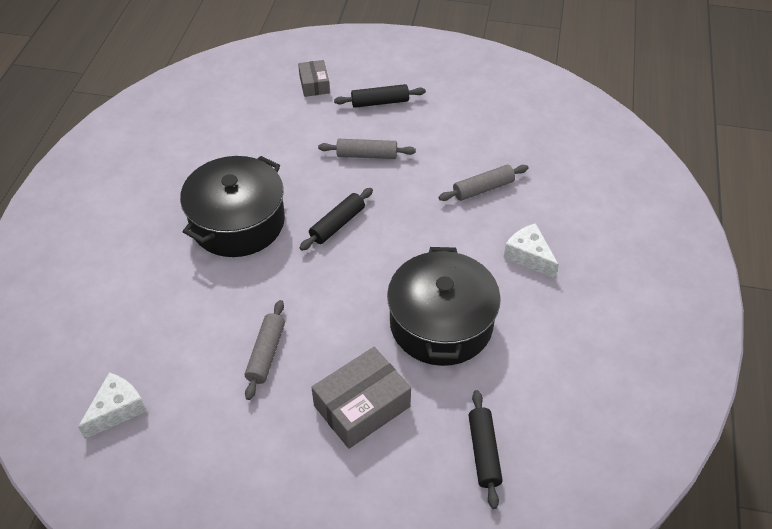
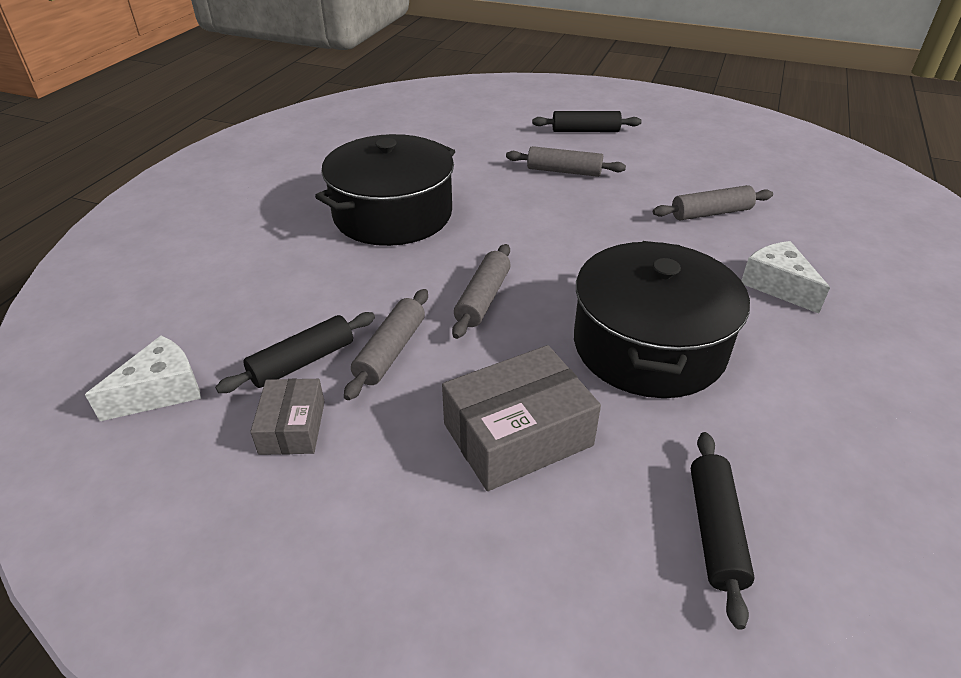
camera: 10 degrees right, 10 degrees down
grey box [298,60,330,97] -> grey box moved to [250,379,325,455]
black rolling pin [299,188,373,251] -> black rolling pin moved to [215,312,375,393]
none -> grey rolling pin [452,244,511,339]

